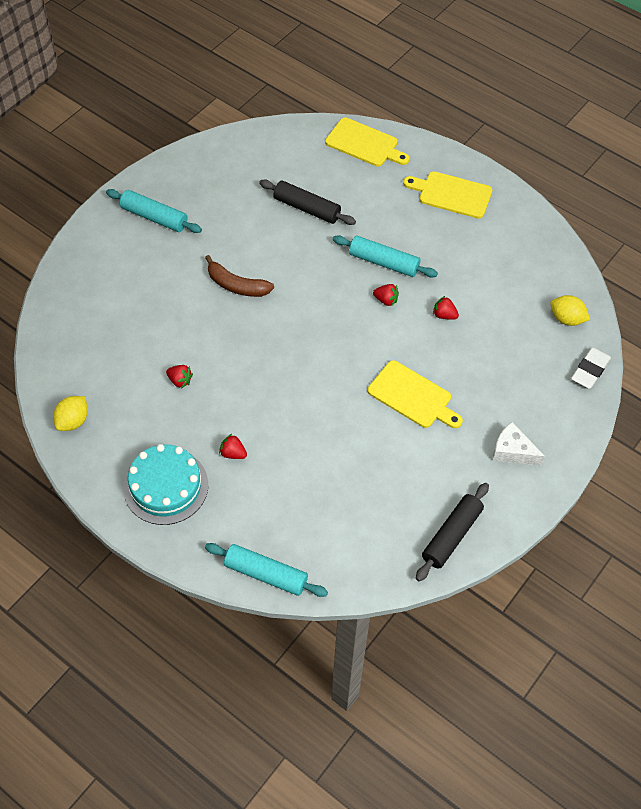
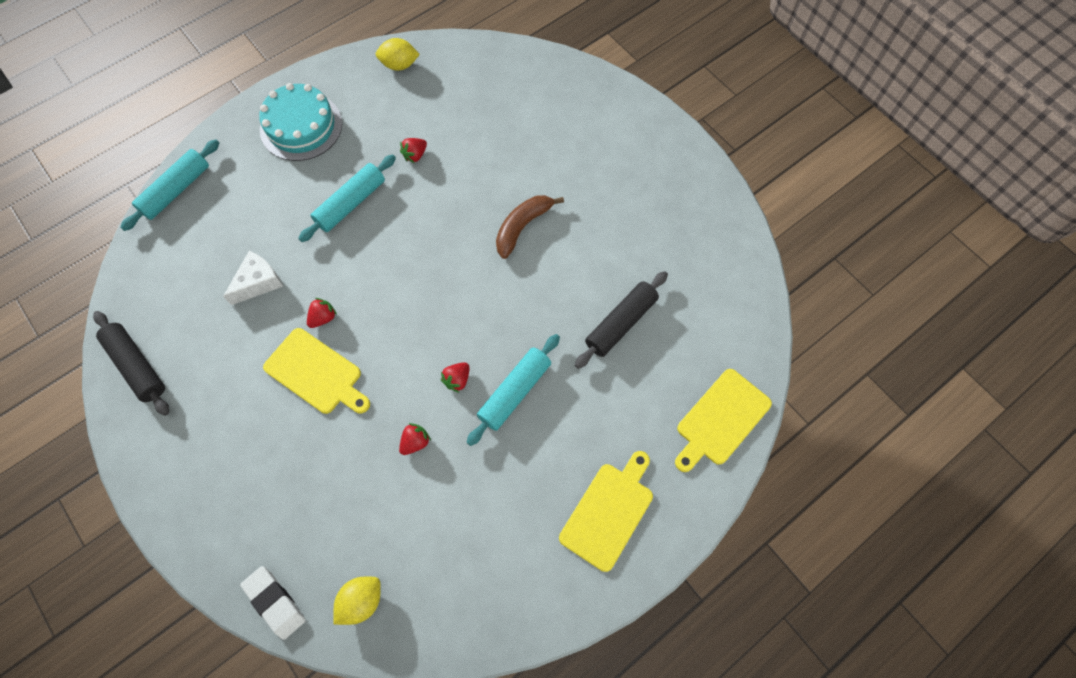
camera: 105 degrees right, 10 degrees up
yellow lemon [53,396,88,431] -> yellow lemon turned 45 degrees counterclockwise [376,38,420,71]
turquoise rolling pin [106,189,202,233] -> turquoise rolling pin moved to [298,155,396,242]
red strawberry [219,434,247,459] -> red strawberry moved to [307,298,337,328]
yellow cutting board [368,360,463,428] -> yellow cutting board turned 105 degrees counterclockwise [263,328,370,414]
white cheese [492,422,545,466] -> white cheese moved to [223,251,283,305]

